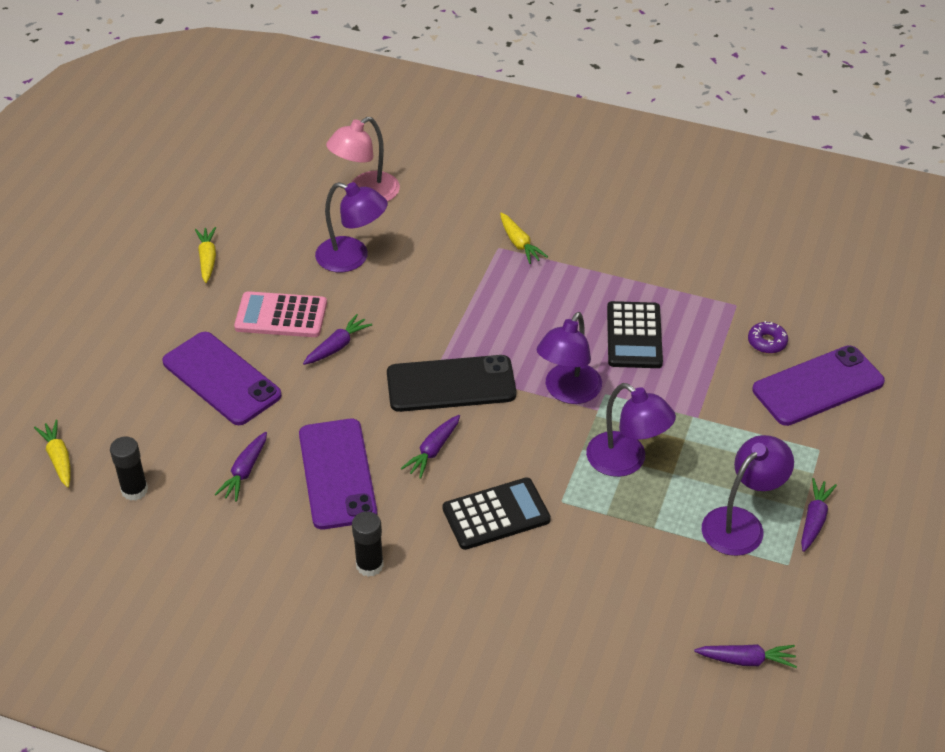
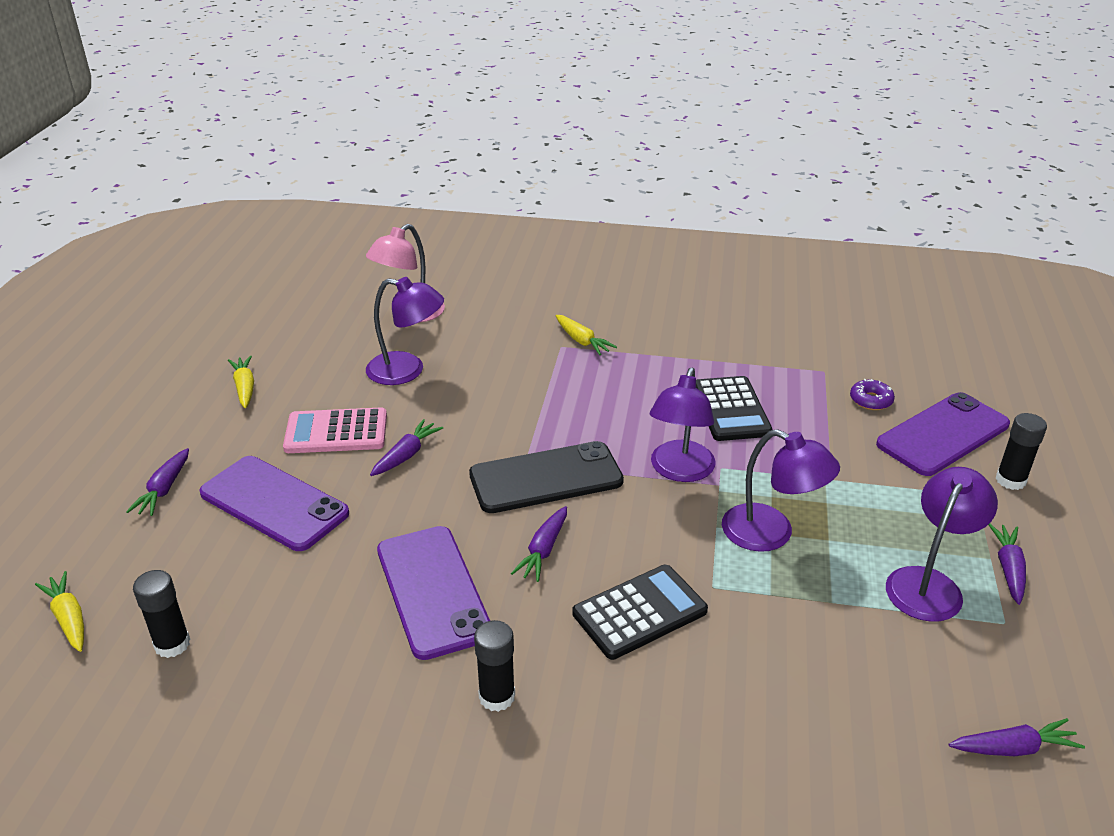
camera: 10 degrees left, 10 degrees down
purple carrot [215,432,267,501] -> purple carrot moved to [126,448,189,516]
none -> black glue stick [996,413,1047,490]

